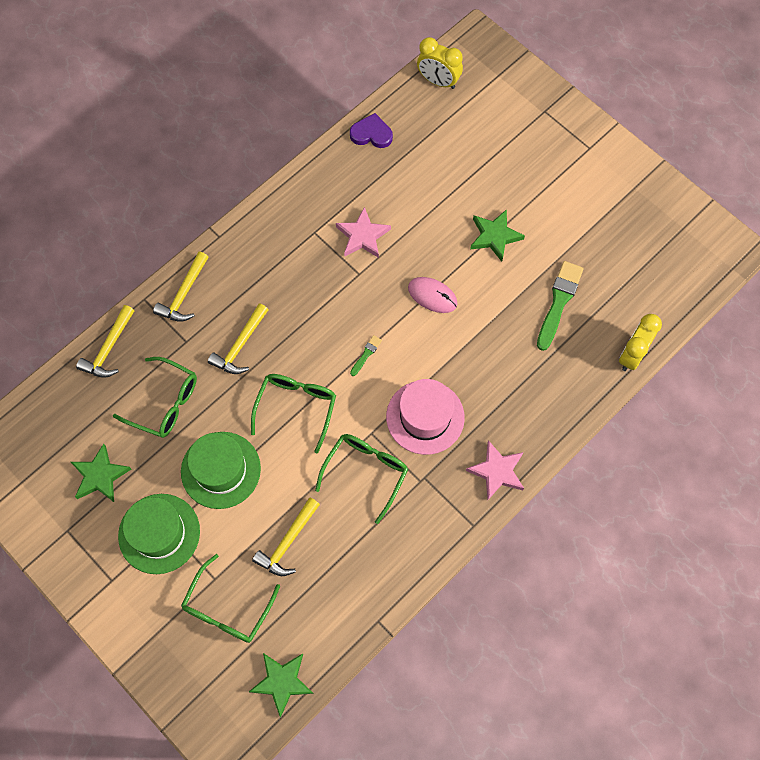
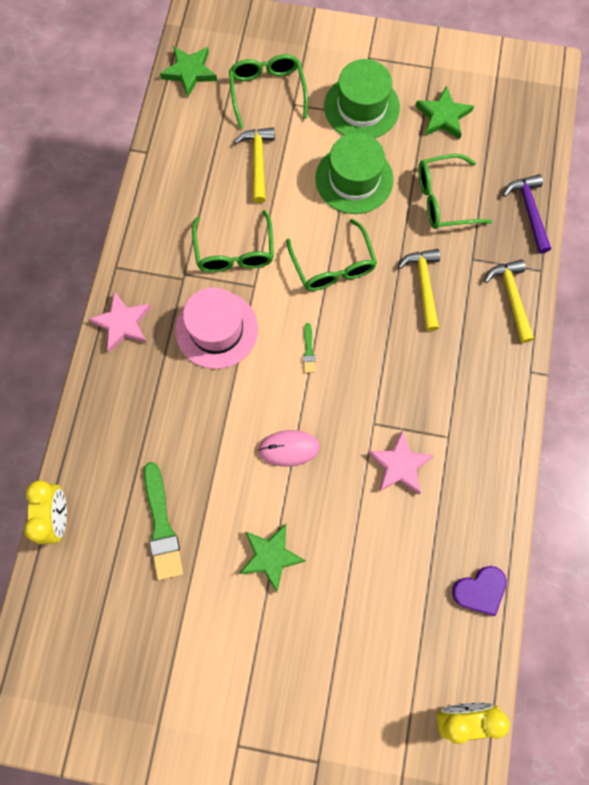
camera: 145 degrees right, 5 degrees up
yellow hammer [76,305,135,378] -> purple hammer [503,174,551,254]

